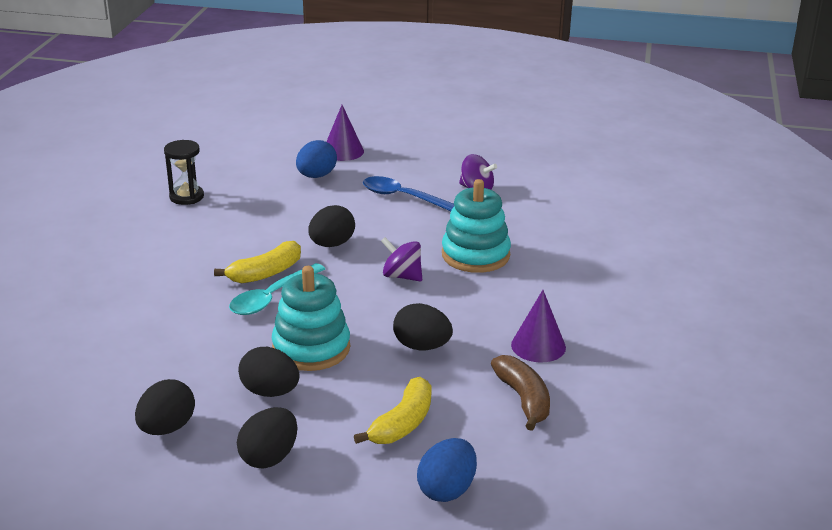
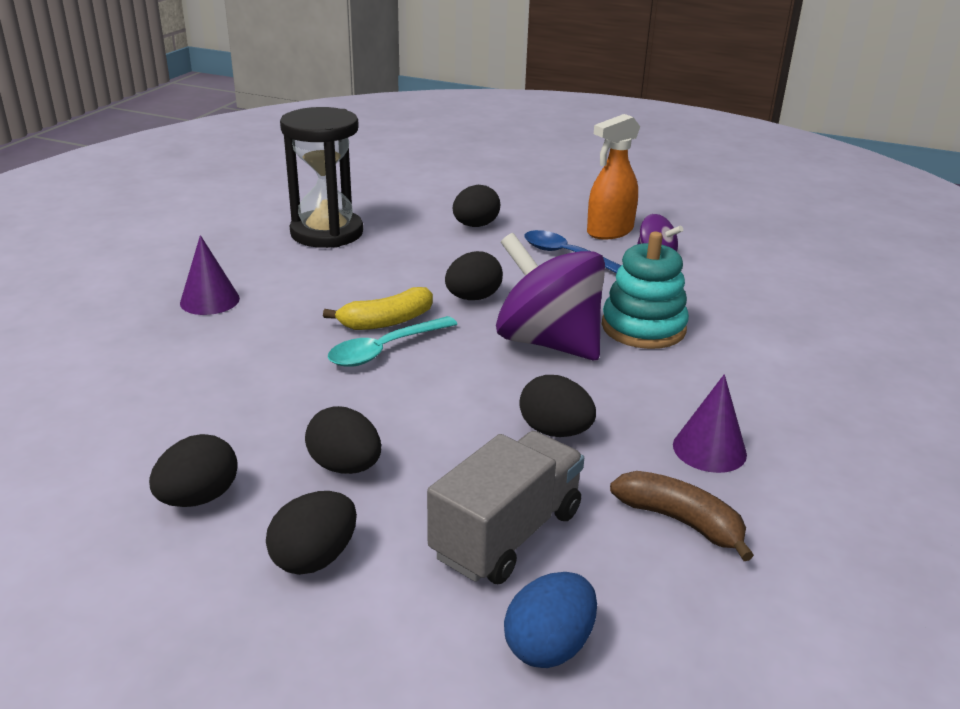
camera: 10 degrees right, 0 degrees up
black hourglass [164,140,204,205] -> black hourglass [280,107,363,248], size x1.89
turquoise stacking toy [272,266,350,371] -> none
blue egg [296,140,337,178] -> black egg [453,185,500,227]
purple cone [326,105,364,161] -> purple cone moved to [180,235,240,315]
yellow banana [354,377,432,444] -> grey truck [427,431,584,584]
purple spinning top [381,237,422,281] -> purple spinning top [496,233,605,360], size x2.13
brown banana [491,355,550,431] -> brown banana turned 45 degrees counterclockwise [610,471,754,561]
none -> orange spray bottle [587,114,640,239]

